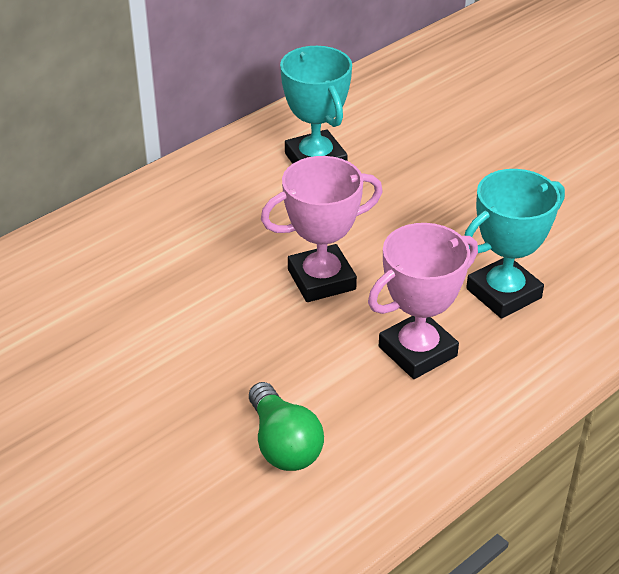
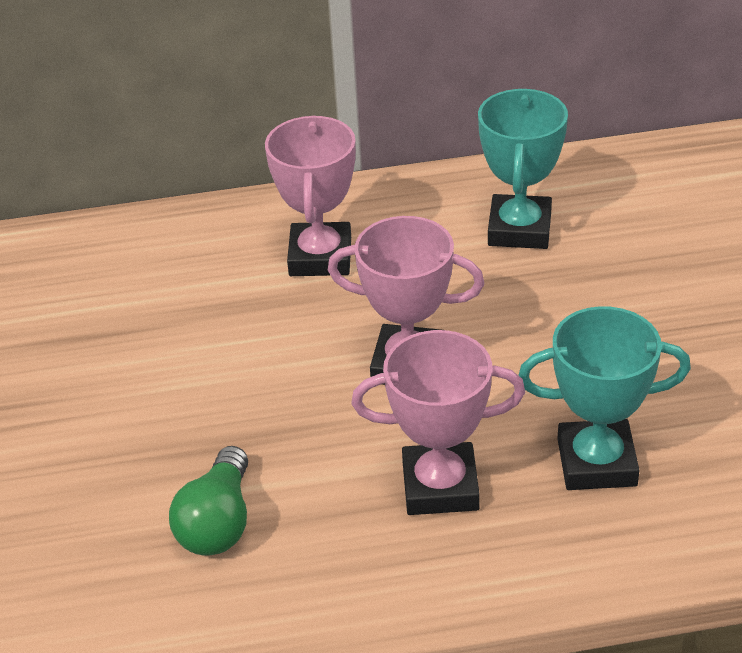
camera: 35 degrees right, 0 degrees up
none -> pink trophy [265,116,356,276]

